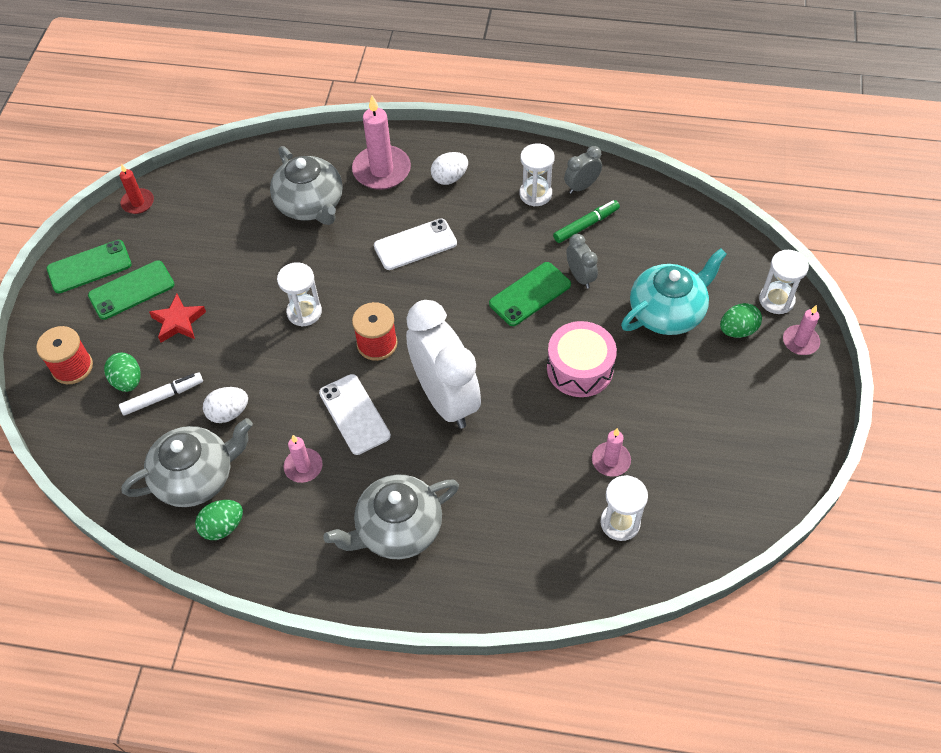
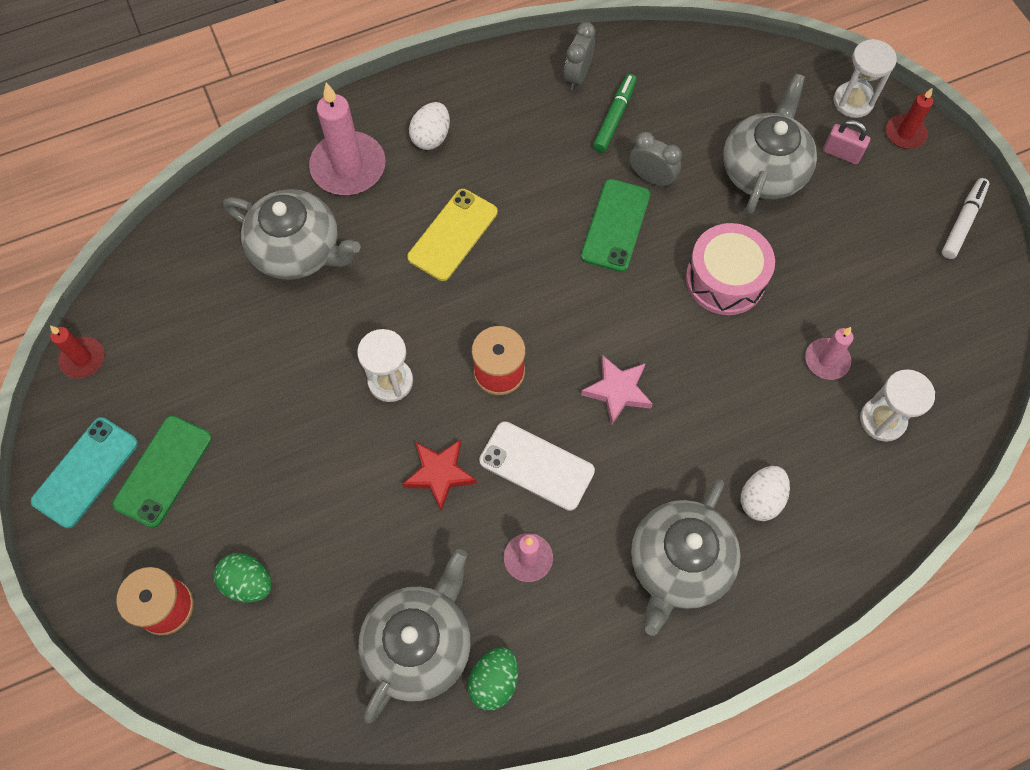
camera: 35 degrees left, 10 degrees up
green phone [47,240,132,293] -> turquoise phone [31,417,138,528]
white marker [119,372,203,415] -> white marker moved to [942,178,989,259]
red star [149,294,206,343] -> red star moved to [402,439,477,511]
white egg [203,387,248,423] -> white egg moved to [741,466,790,521]
white phone [374,218,457,270] -> yellow phone [407,189,498,281]
white clock [406,300,481,429] -> pink star [581,355,653,425]
white hourglass [520,143,555,206] -> none
turquoise teapot [621,248,727,335] -> grey teapot [723,74,817,215]
green egg [720,303,762,338] -> pink padlock [823,120,870,164]
pink candle [783,305,820,355] -> red candle [886,88,933,149]

